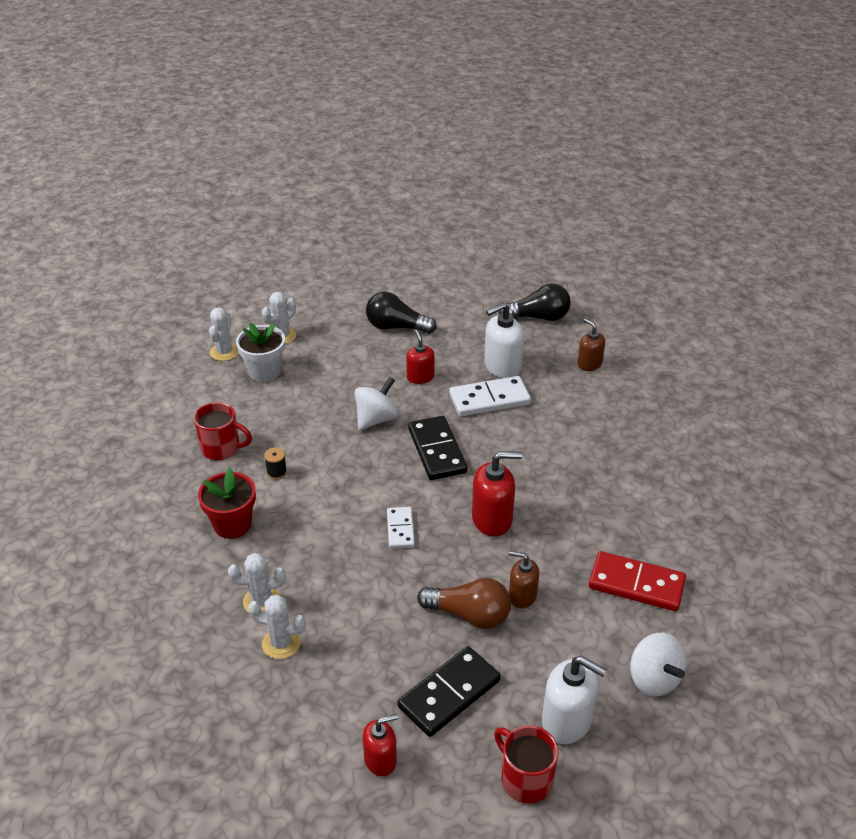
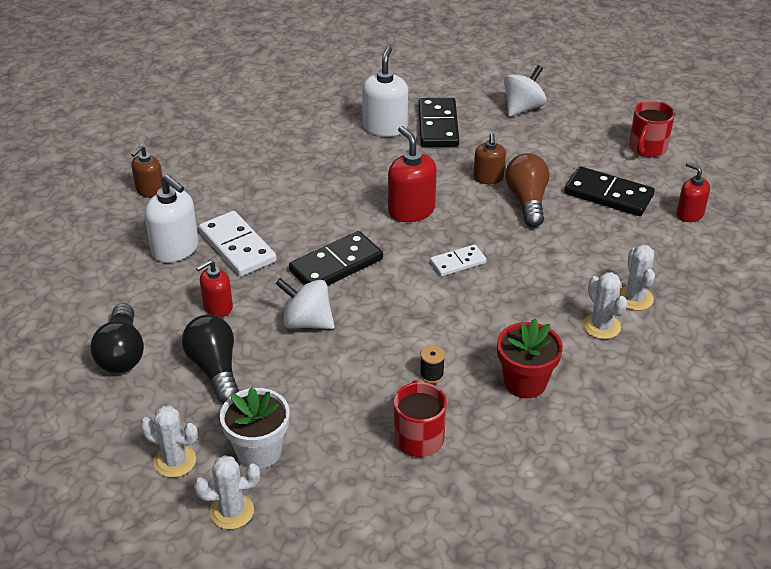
camera: 110 degrees left, 0 degrees up
black light bulb [499,283,571,321] -> black light bulb moved to [182,315,239,403]
white soap dispenser [542,656,607,744] -> white soap dispenser moved to [362,46,408,137]
red domino [589,551,686,611] -> black domino [418,98,459,147]

